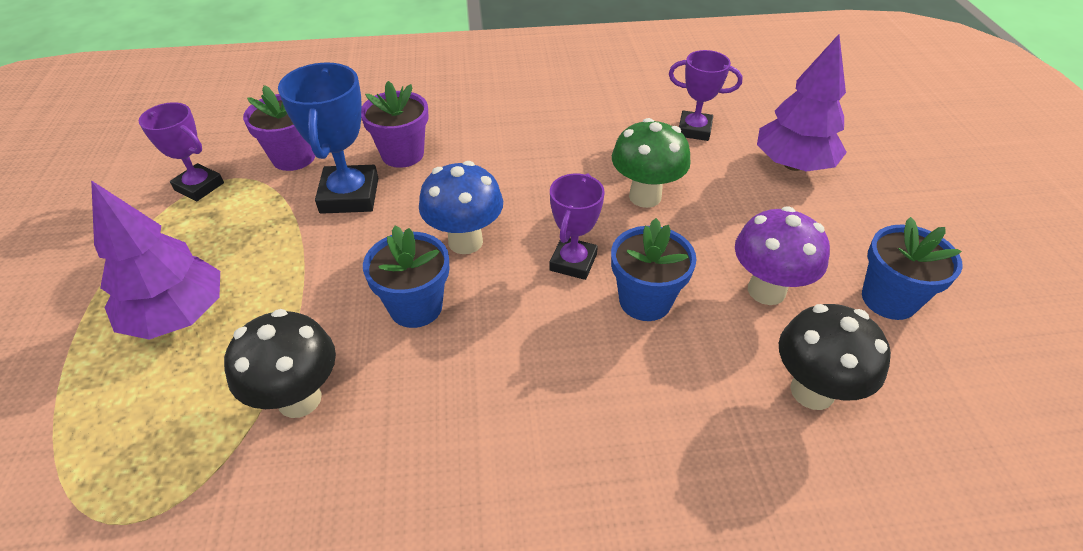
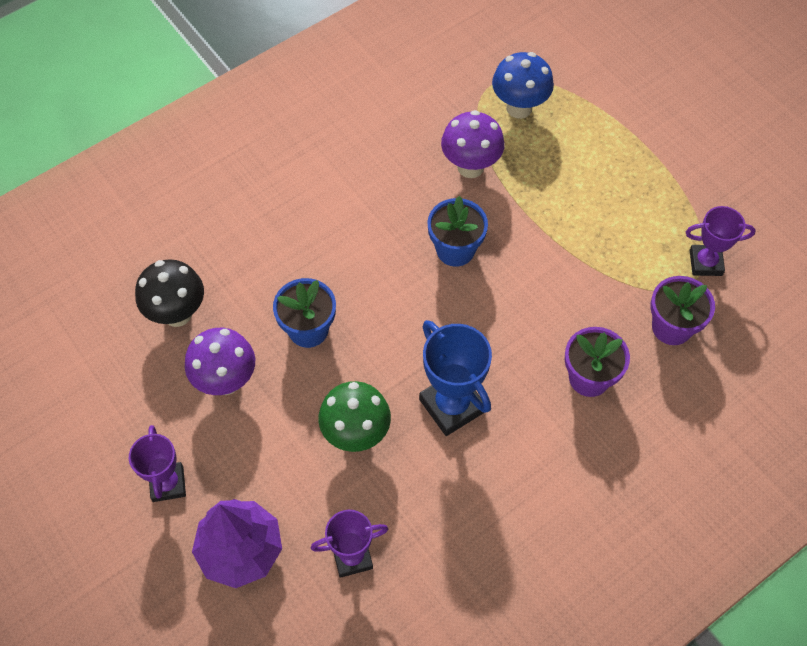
camera: 150 degrees right, 15 degrees up
purple tree [91,180,220,340] -> none
black mushroom [224,309,336,418] -> purple mushroom [441,110,505,178]
blue trophy [278,63,378,214] -> blue trophy moved to [419,320,492,436]
blue mushroom [419,161,503,254] -> blue mushroom moved to [492,52,554,119]
purple trophy [549,173,605,280] -> purple trophy moved to [129,425,186,502]
blue flower pot [862,217,963,320] -> none

